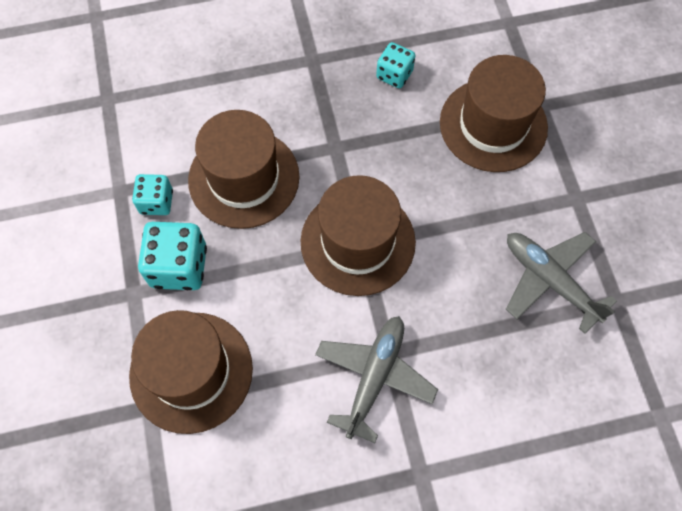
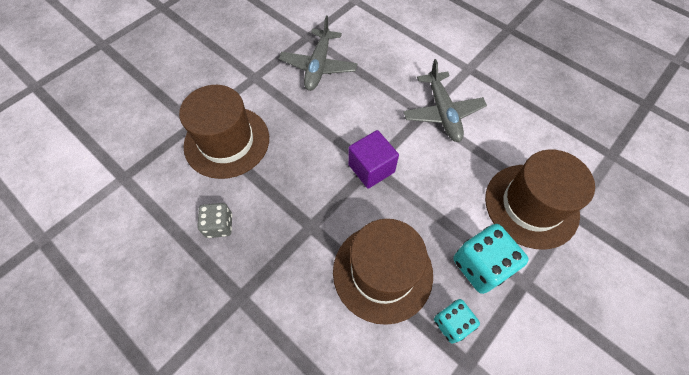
camera: 125 degrees left, 5 degrees down
brown hat [301,175,416,296] -> purple cube [348,130,399,189]
grey plane [315,316,438,443] -> grey plane turned 90 degrees counterclockwise [403,59,487,142]
turquoise dice [376,42,415,88] -> grey dice [197,203,232,238]

